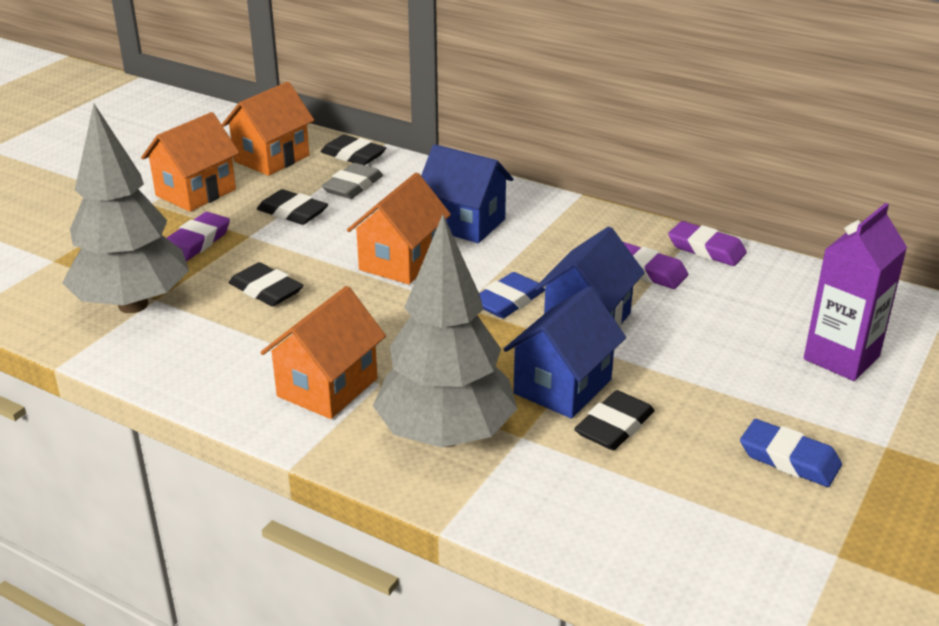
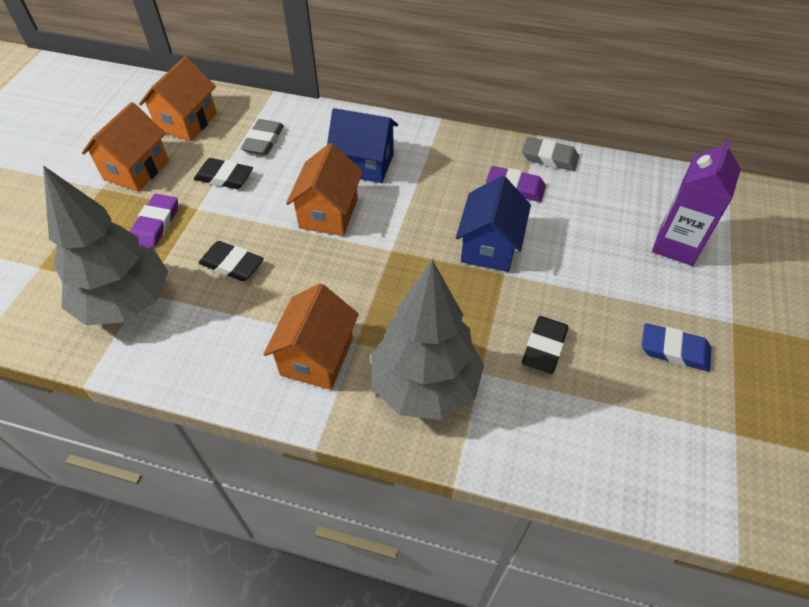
camera: 15 degrees left, 20 degrees up
black eraser [321,135,386,165] -> none
blue eraser [479,272,545,318] -> none
blue house [504,286,626,419] -> none
purple eraser [668,221,747,266] -> grey eraser [522,137,579,171]

